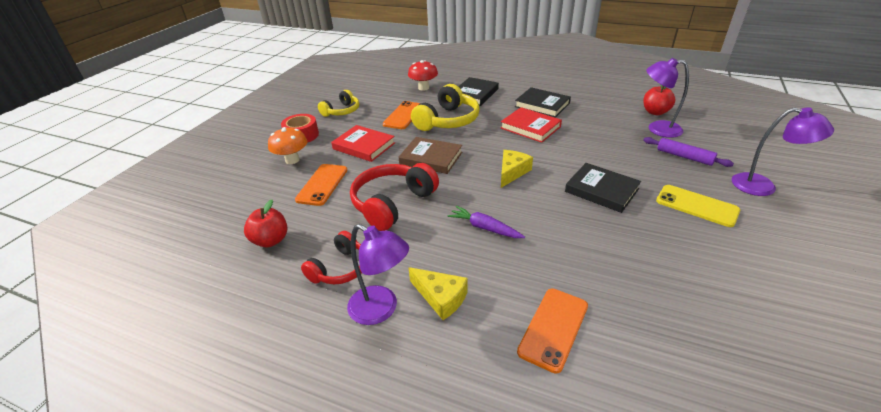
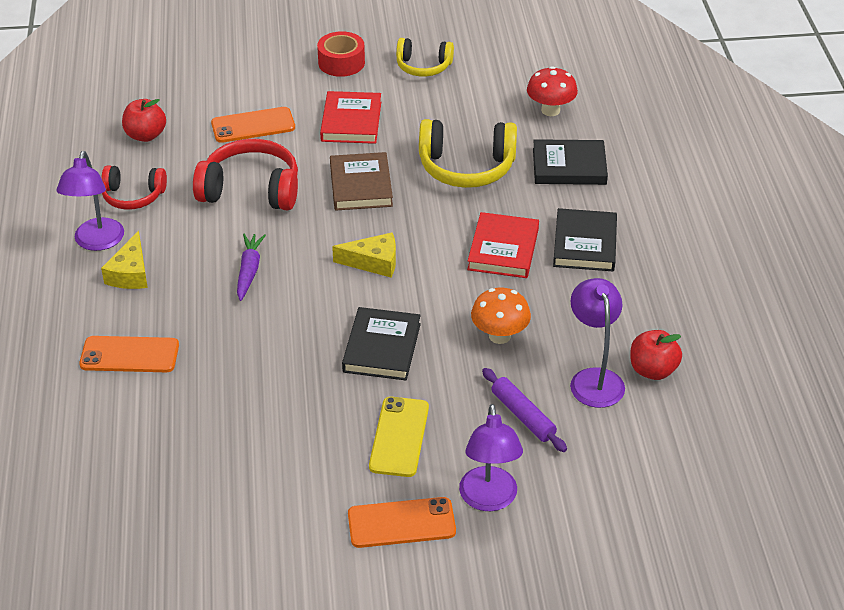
camera: 60 degrees right, 5 degrees up
orange mushroom [268,127,307,164] -> orange mushroom moved to [471,288,531,344]
orange phone [383,101,420,129] -> orange phone moved to [348,497,456,548]
purple rolling pin [643,137,734,167] -> purple rolling pin turned 45 degrees counterclockwise [482,368,567,452]

